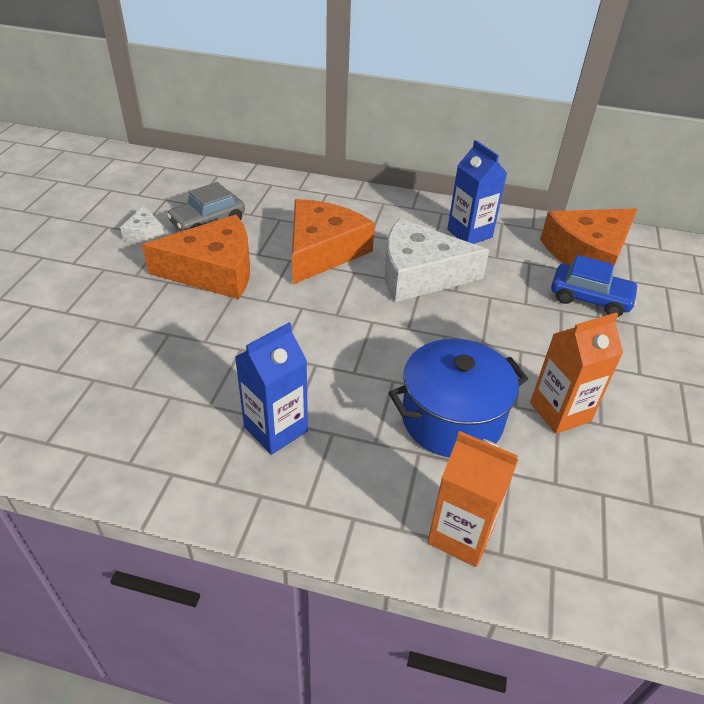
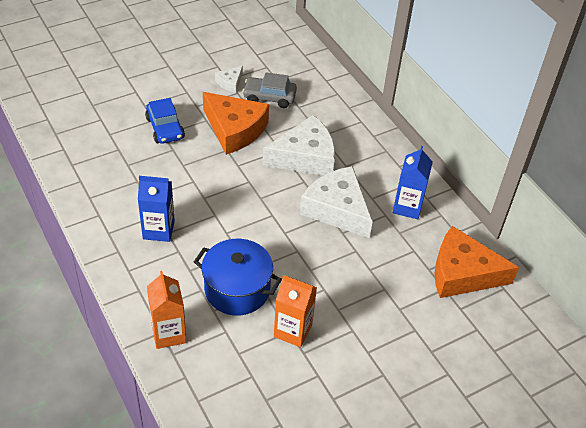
camera: 45 degrees right, 5 degrees up
orange cheese [292,199,375,284] -> white cheese [262,115,335,176]
blue car [551,255,639,317] -> blue car moved to [145,98,185,144]

